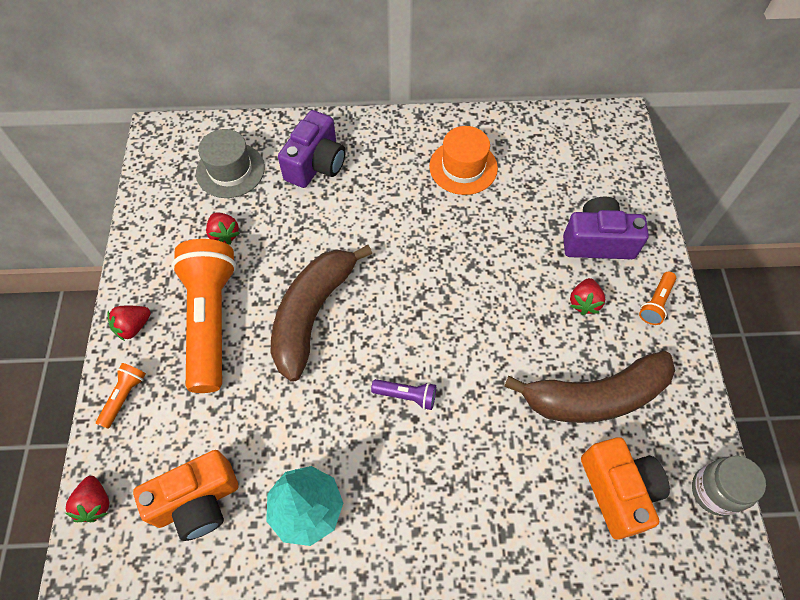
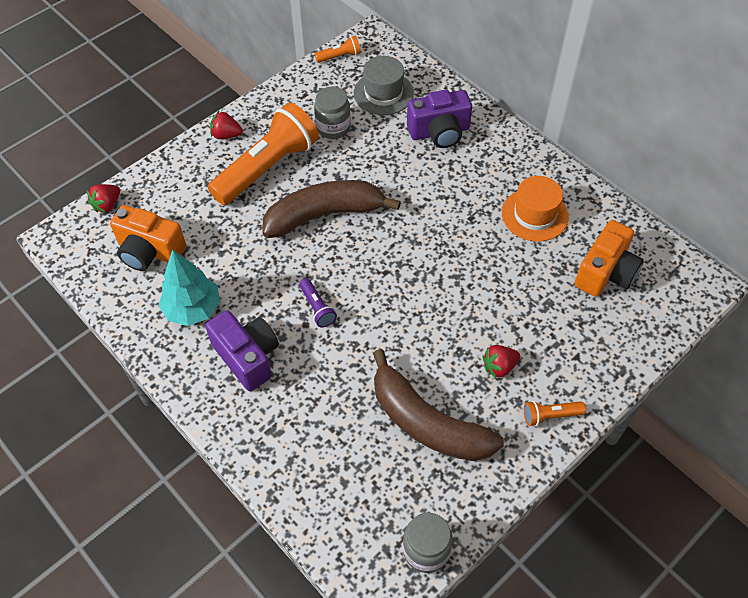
camera: 50 degrees right, 5 degrees down
orange flashlight [96,363,146,429] -> orange flashlight moved to [315,36,361,63]
red strawberry [206,213,240,245] -> grey jar [314,87,351,139]
purple camera [563,196,649,259] -> purple camera moved to [205,310,279,391]
orange camera [581,437,670,540] -> orange camera moved to [575,220,644,297]

